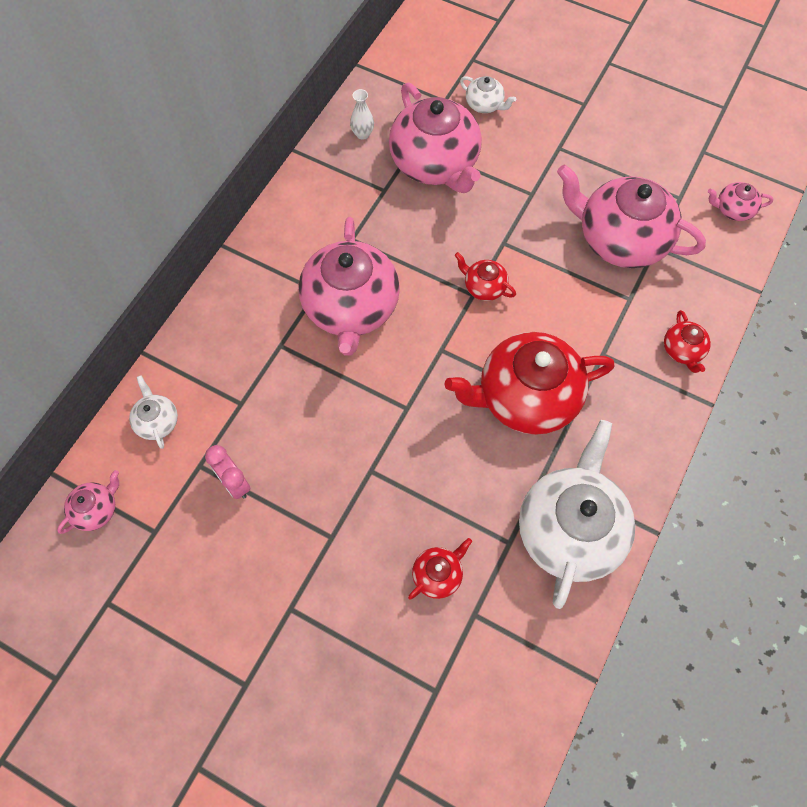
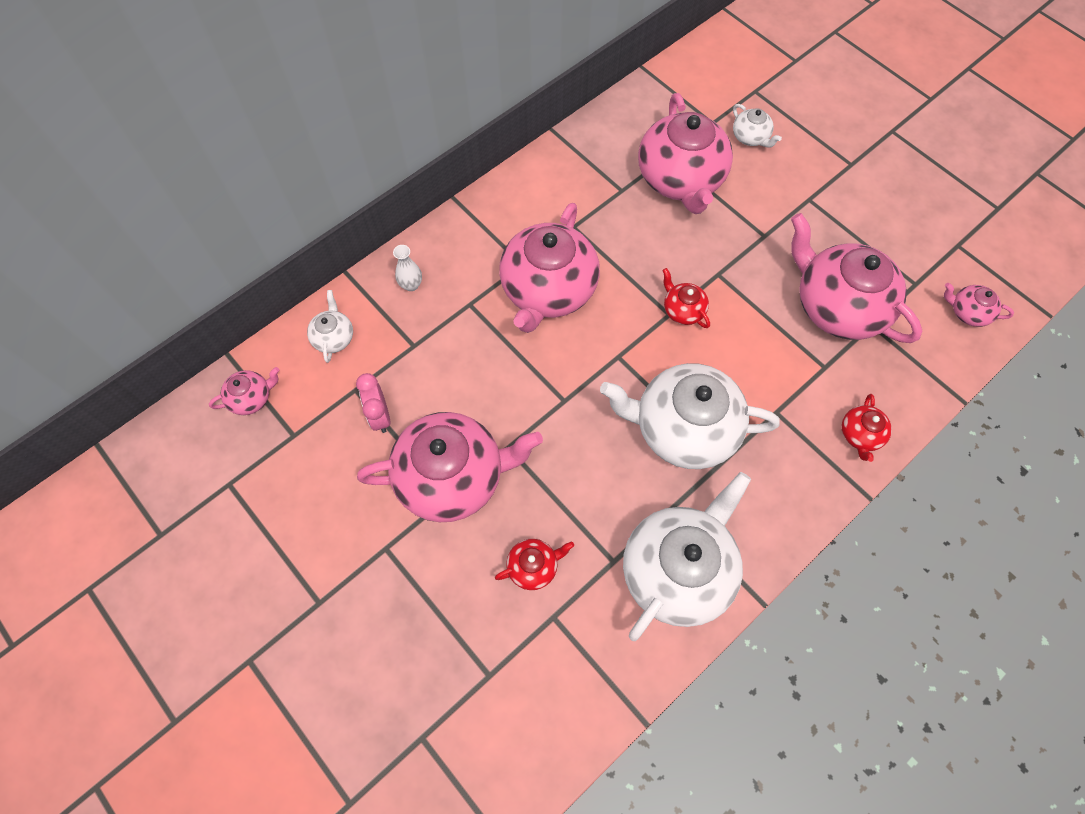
camera: 20 degrees right, 0 degrees up
white vase [350,89,374,140] -> white vase moved to [393,245,422,291]
red teapot [444,332,614,435] -> white teapot [600,363,780,469]
none -> pink teapot [357,412,543,522]

